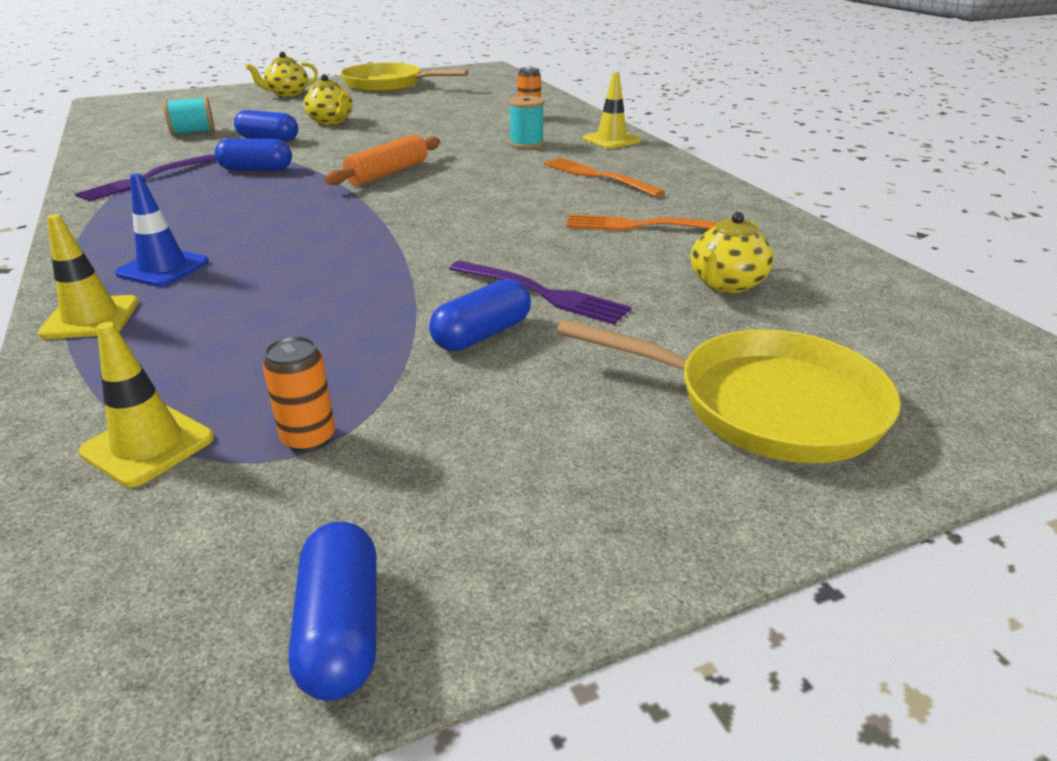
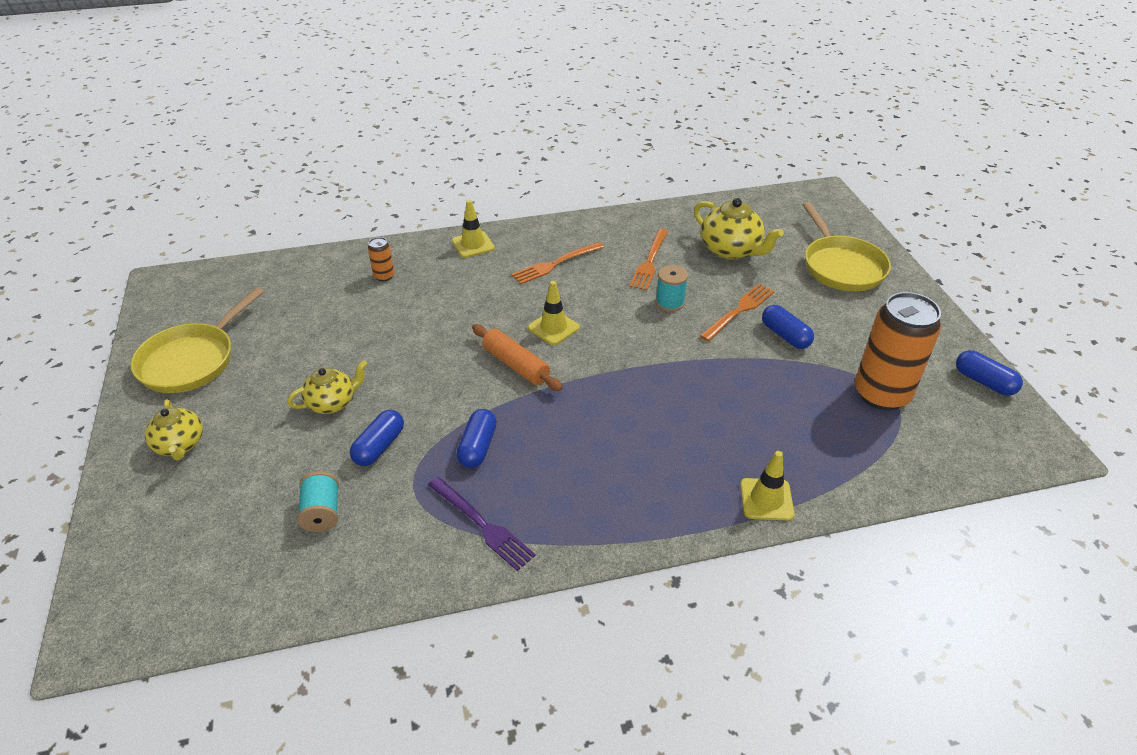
camera: 80 degrees left, 10 degrees up
yellow traffic cone [79,322,214,487] -> yellow traffic cone moved to [528,281,580,345]
blue traffic cone [115,173,209,287] -> none
orange can [263,336,335,453] -> orange can [855,292,941,410], size x2.30
blue capsule [289,522,377,701] -> blue capsule turned 45 degrees clockwise [956,350,1023,396]
purple fork [449,261,631,325] -> orange fork [700,284,775,342]
turquoise spool [509,96,544,149] -> turquoise spool moved to [655,265,688,312]
yellow pan [557,319,901,463] -> yellow pan turned 135 degrees clockwise [802,202,891,291]
yellow teapot [690,212,773,293] -> yellow teapot [694,198,784,260], size x1.52

